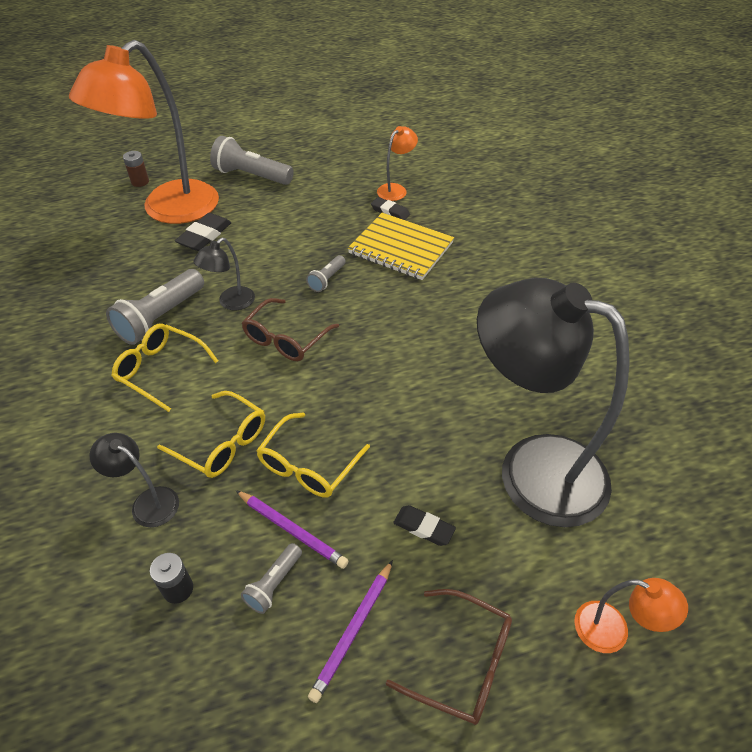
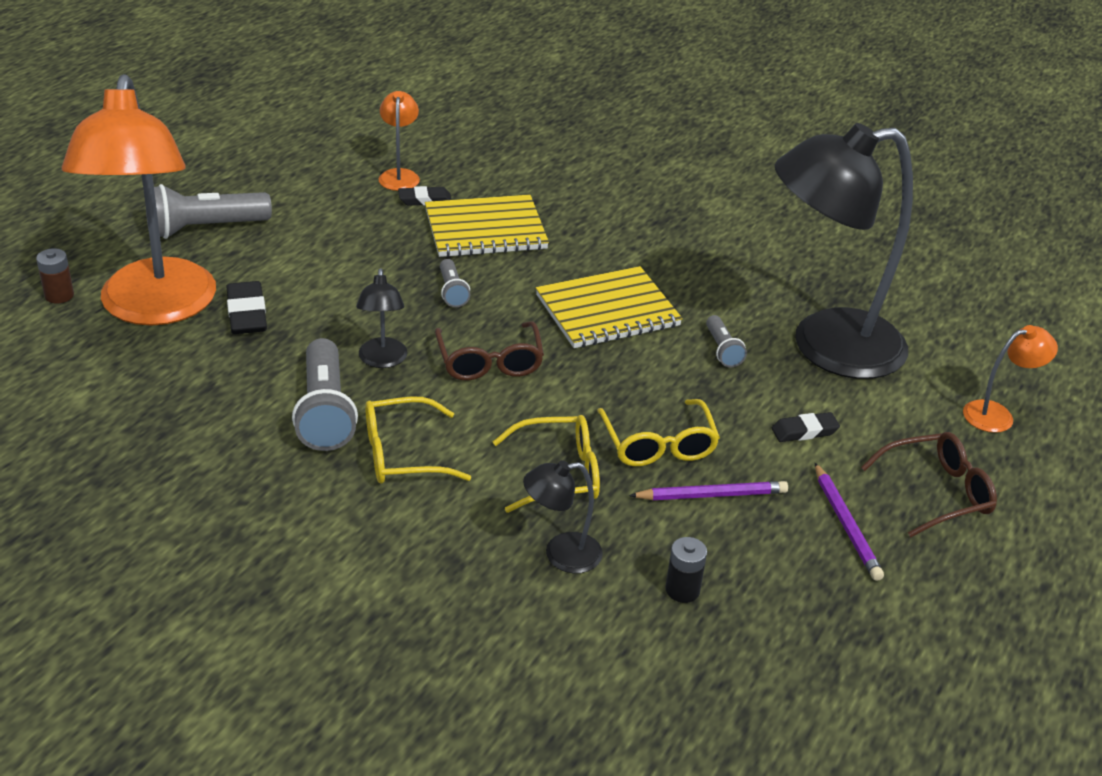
camera: 45 degrees left, 10 degrees down
grey flashlight [241,543,302,614] -> grey flashlight moved to [706,315,747,367]
none -> yellow notebook [536,266,683,348]

